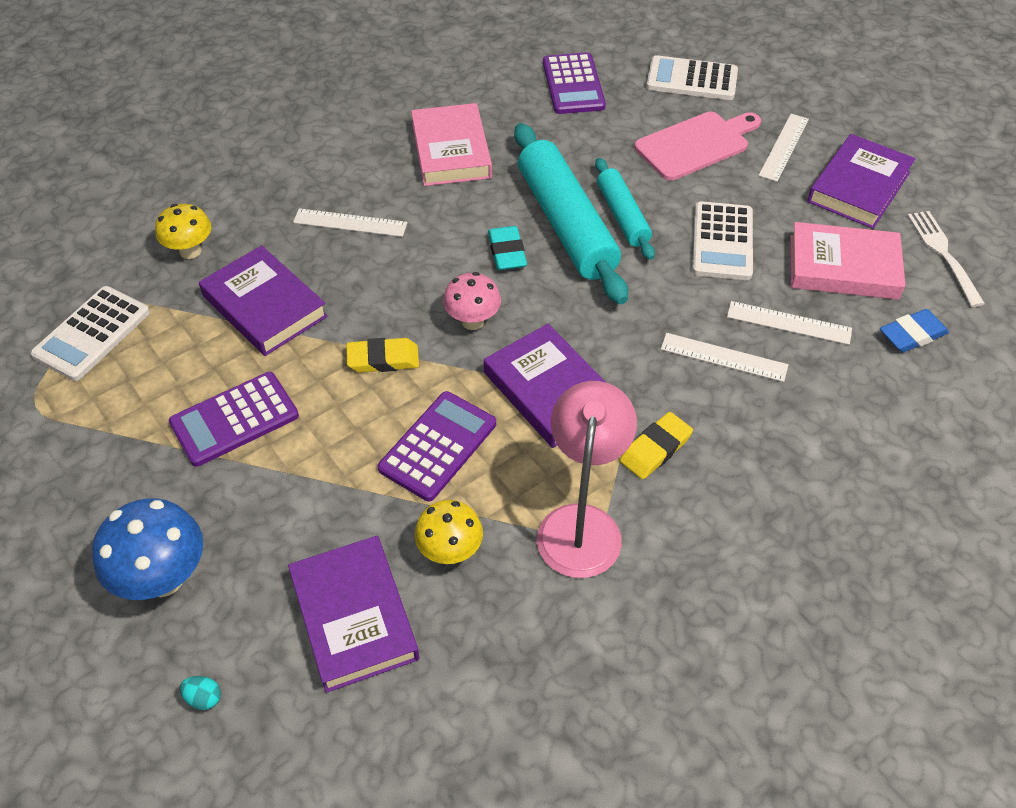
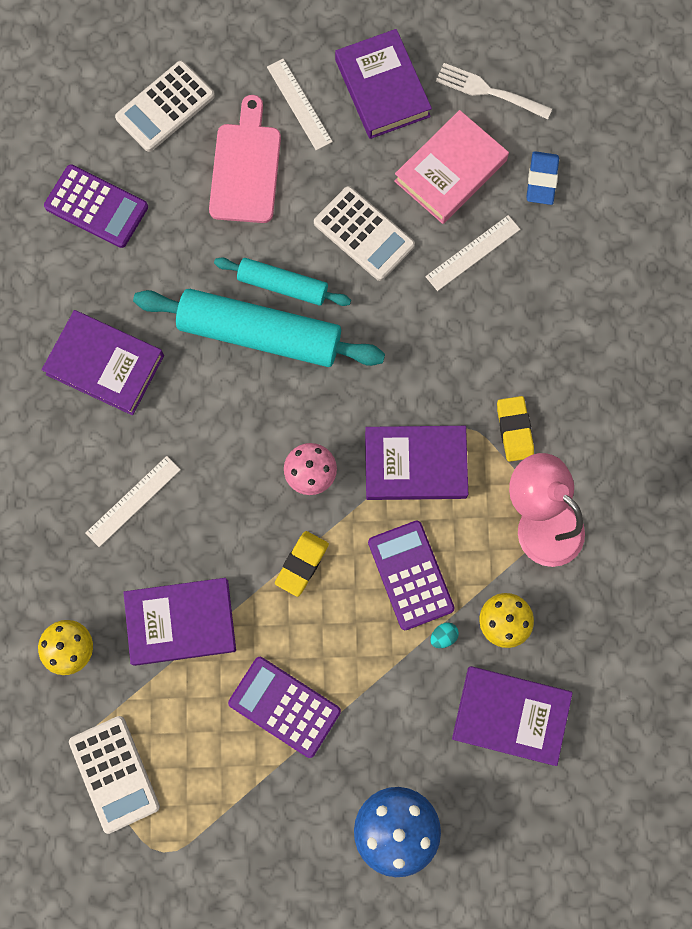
camera: 55 degrees left, 25 degrees up
purple calculator [169,372,299,467] -> purple calculator turned 120 degrees clockwise [228,657,341,758]
turquoise egg [180,676,221,710] -> turquoise egg moved to [430,622,459,648]
pink book [411,103,492,186] -> purple book [42,310,164,415]
turquoise eraser [488,226,527,270] -> none
white ruler [661,333,788,382] -> none

